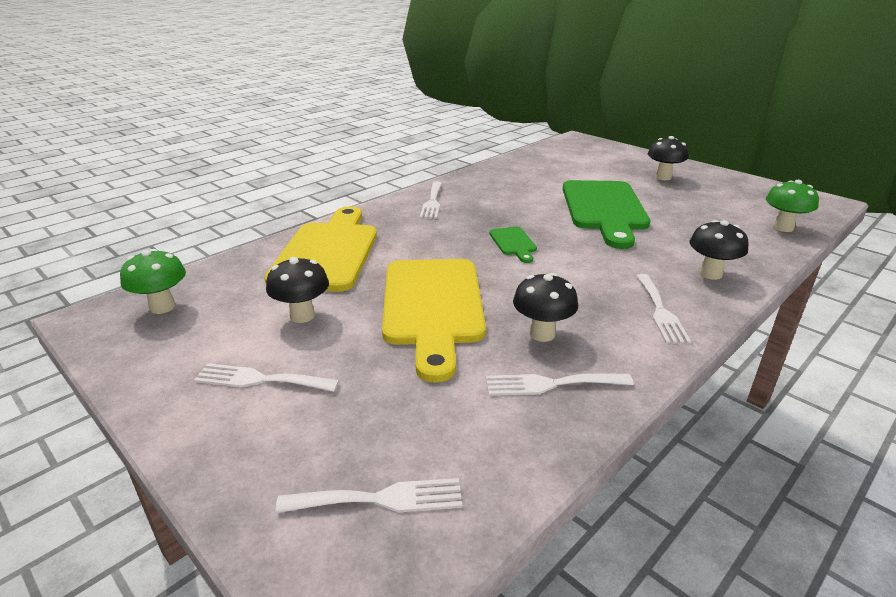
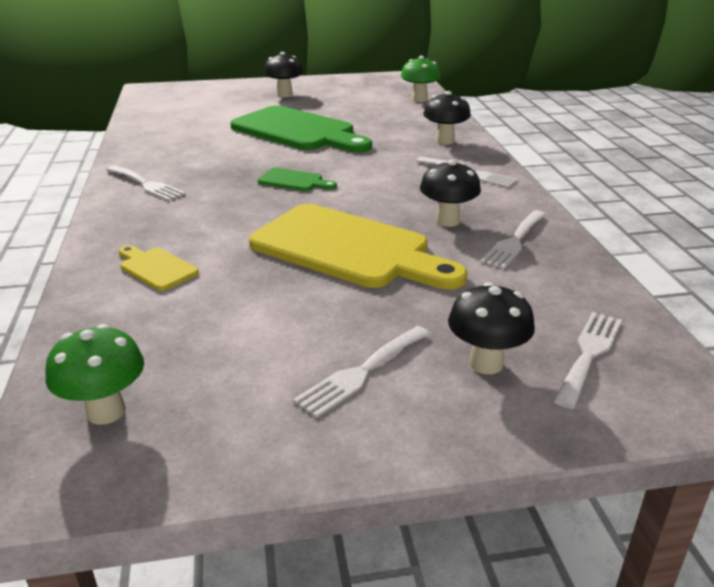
camera: 55 degrees left, 0 degrees up
yellow cutting board [264,206,377,292] -> yellow cutting board [119,245,199,291], size x0.43
black mushroom [266,257,329,323] -> black mushroom moved to [448,282,535,374]

